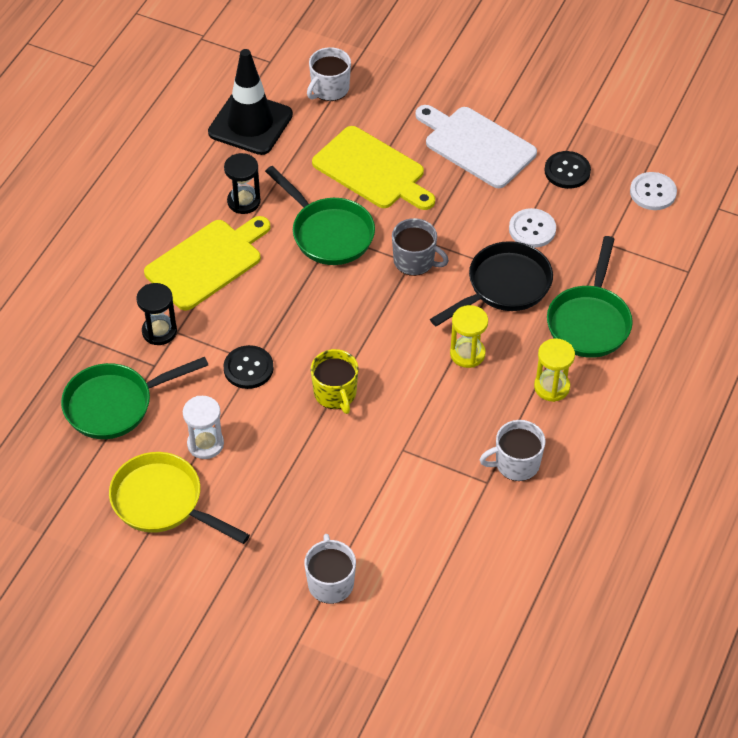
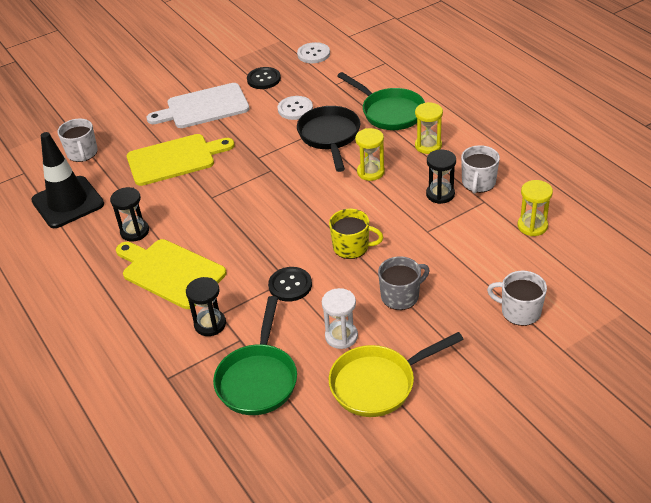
camera: 55 degrees left, 10 degrees down
yellow cutting board [144,216,271,311] -> yellow cutting board turned 45 degrees counterclockwise [116,239,227,309]
green pan [265,166,375,265] -> none
grey mug [392,218,449,276] -> grey mug moved to [378,256,430,310]
none -> black hourglass [426,150,456,204]
none -> yellow hourglass [518,180,553,236]

